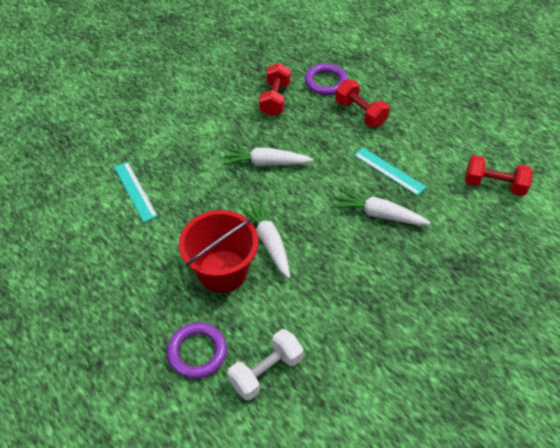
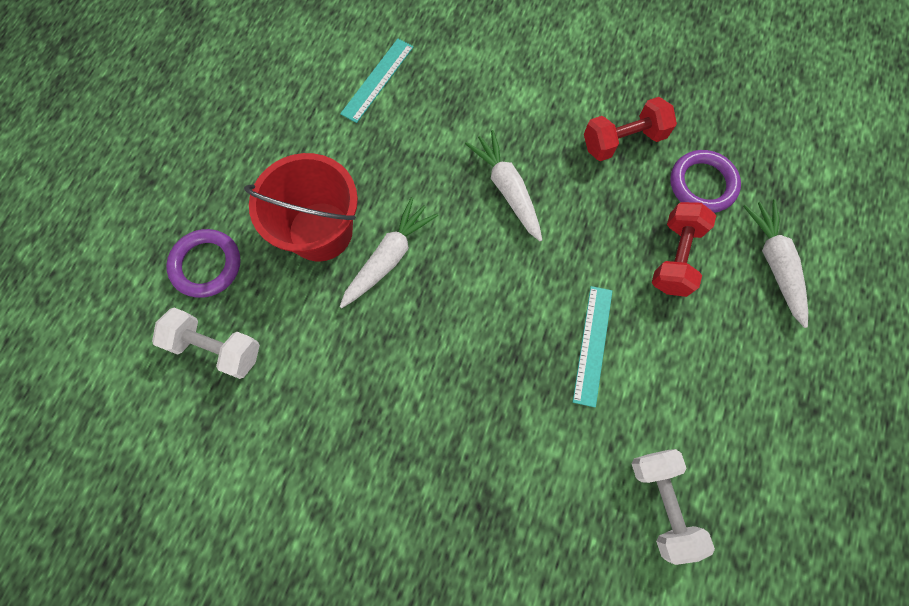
camera: 60 degrees right, 20 degrees up
white carrot [334,189,431,225] -> white carrot moved to [743,199,808,328]
red dumbbell [465,155,533,196] -> white dumbbell [632,449,715,565]

